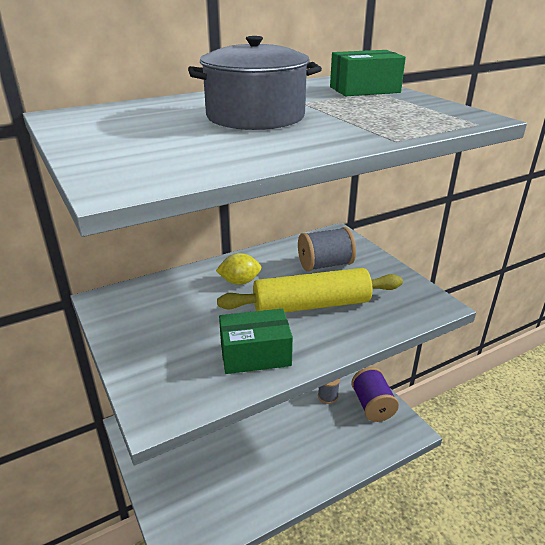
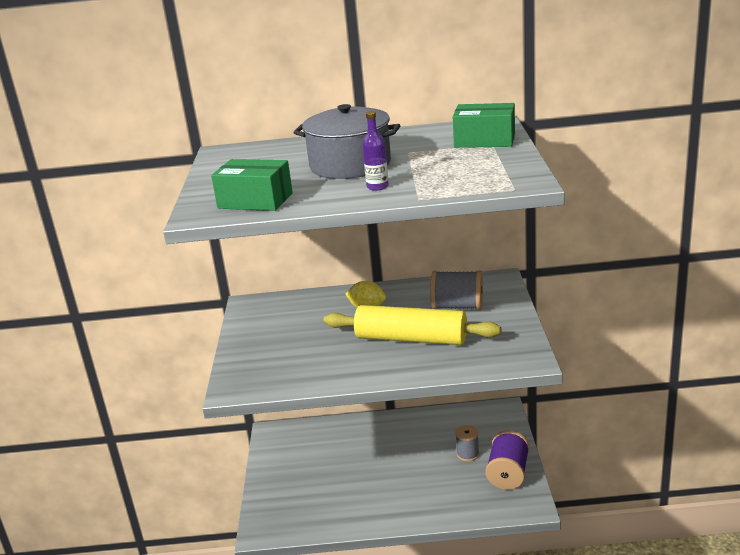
camera: 30 degrees right, 5 degrees down
green box [219,309,293,374] -> green box moved to [211,159,293,211]
none -> purple bottle [362,111,389,191]

